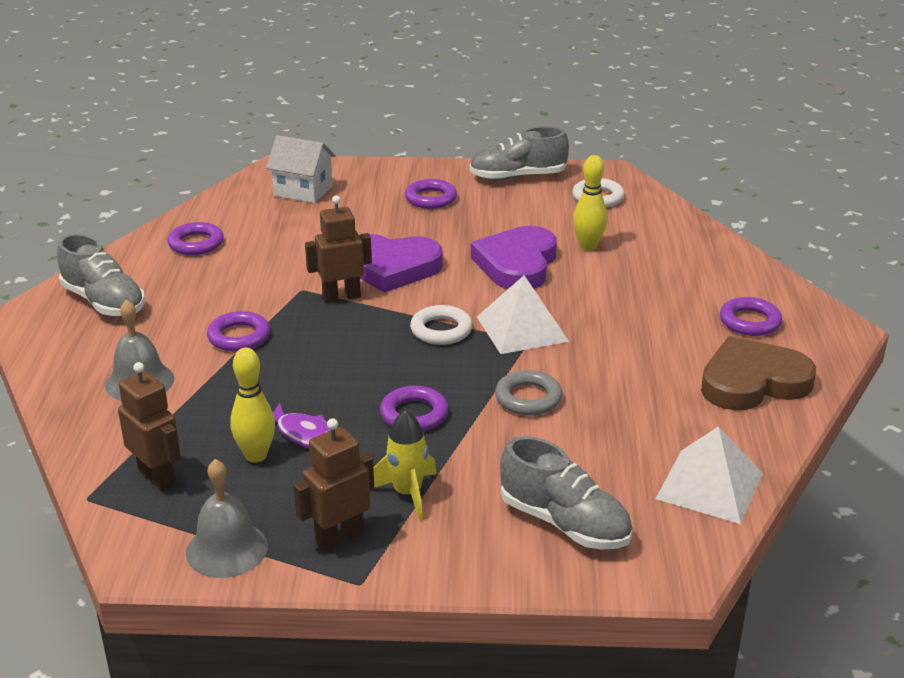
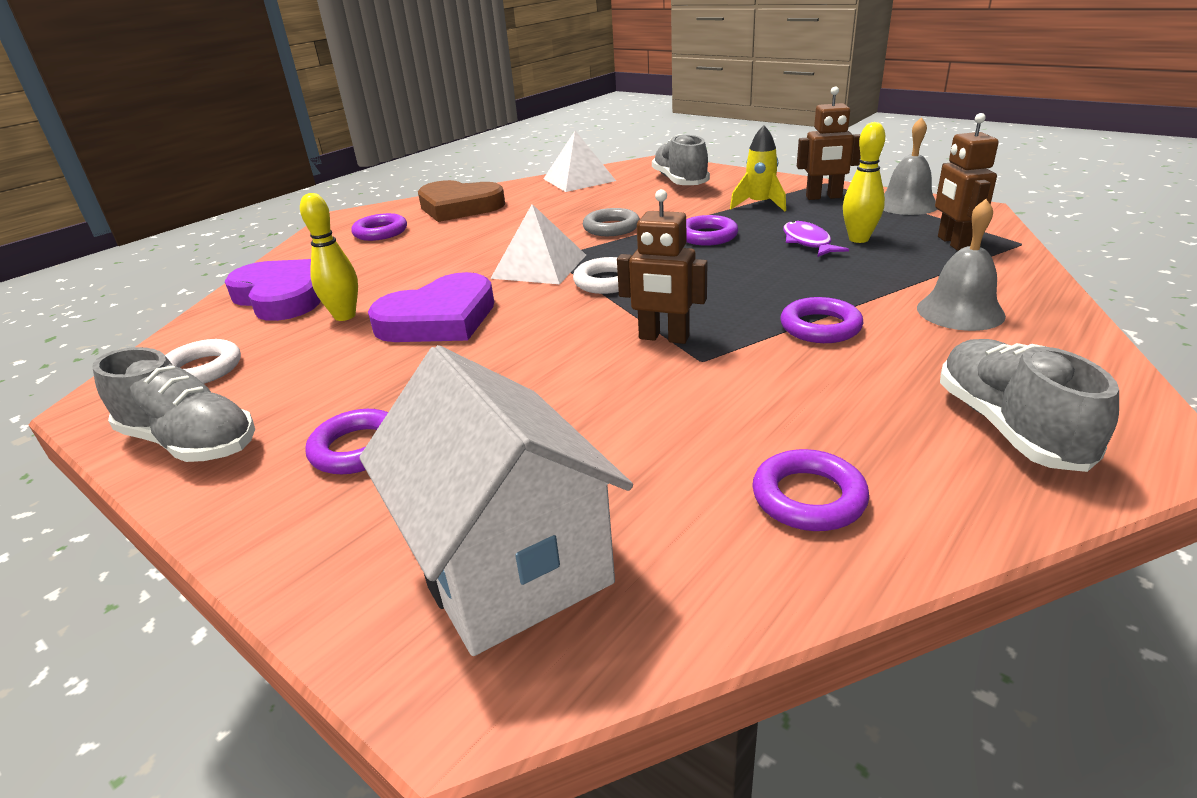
camera: 140 degrees left, 0 degrees up
white house [266,135,336,203] -> white house [359,345,633,656], size x1.59
purple heart [359,234,443,293] -> purple heart moved to [225,259,321,321]

